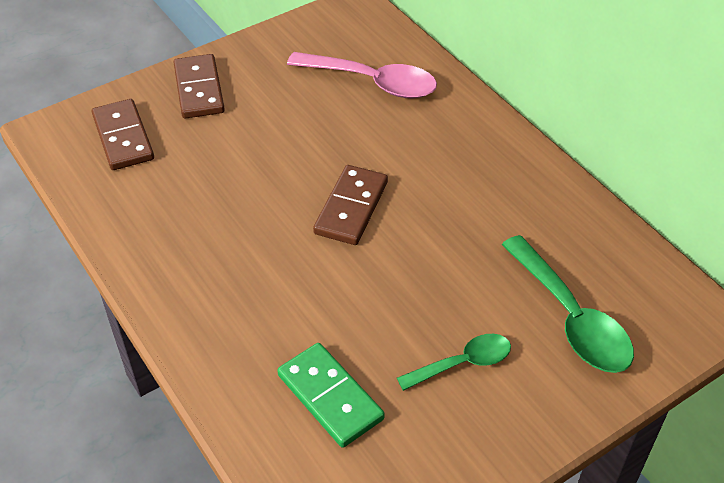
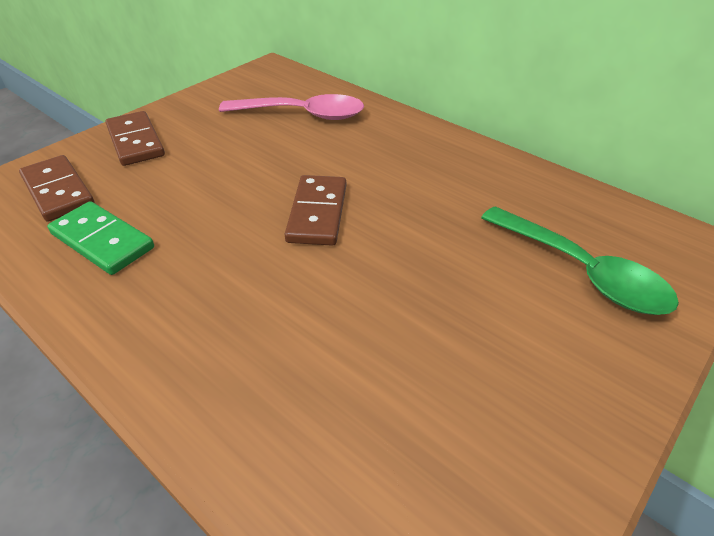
camera: 15 degrees left, 5 degrees down
green domino [277,343,385,448] -> green domino moved to [47,201,154,275]
green spoon [397,334,511,391] -> none

